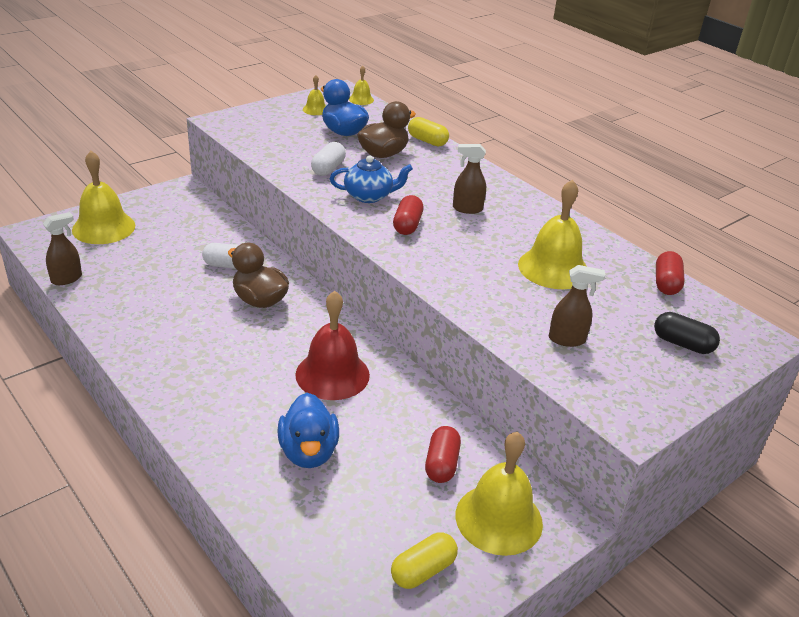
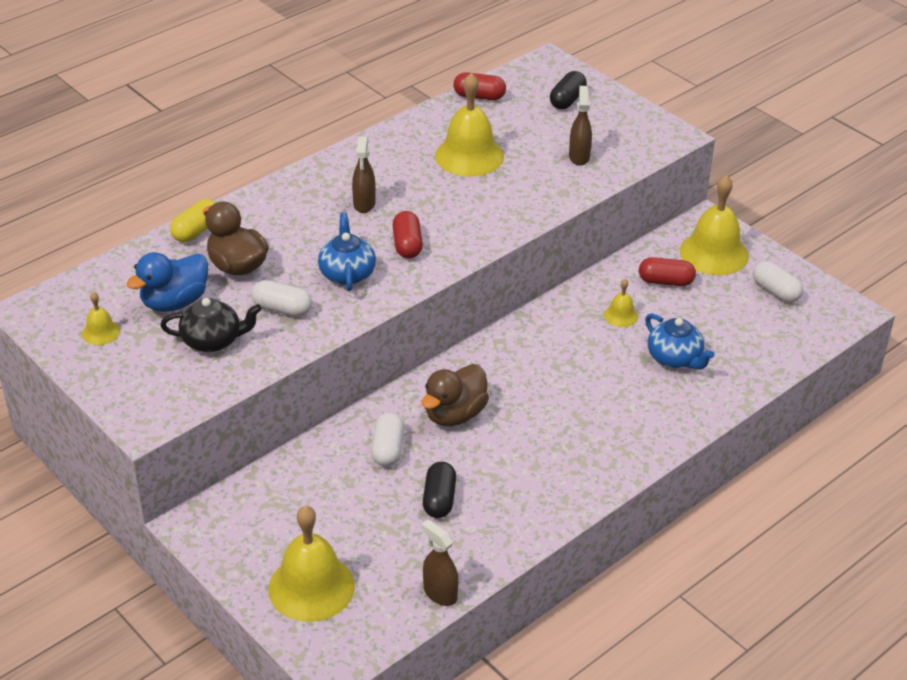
camera: 90 degrees left, 5 degrees up
blue duck [277,393,339,468] -> blue teapot [645,313,715,370]
red bell [295,291,370,400] -> none
yellow bell [349,66,374,105] -> yellow bell moved to [604,279,638,327]
yellow capsule [391,533,458,589] -> white capsule [753,261,803,303]
red capsule [393,195,424,235] -> red capsule turned 75 degrees clockwise [392,211,423,259]
none -> black teapot [160,298,262,352]
none -> black capsule [423,462,456,518]

